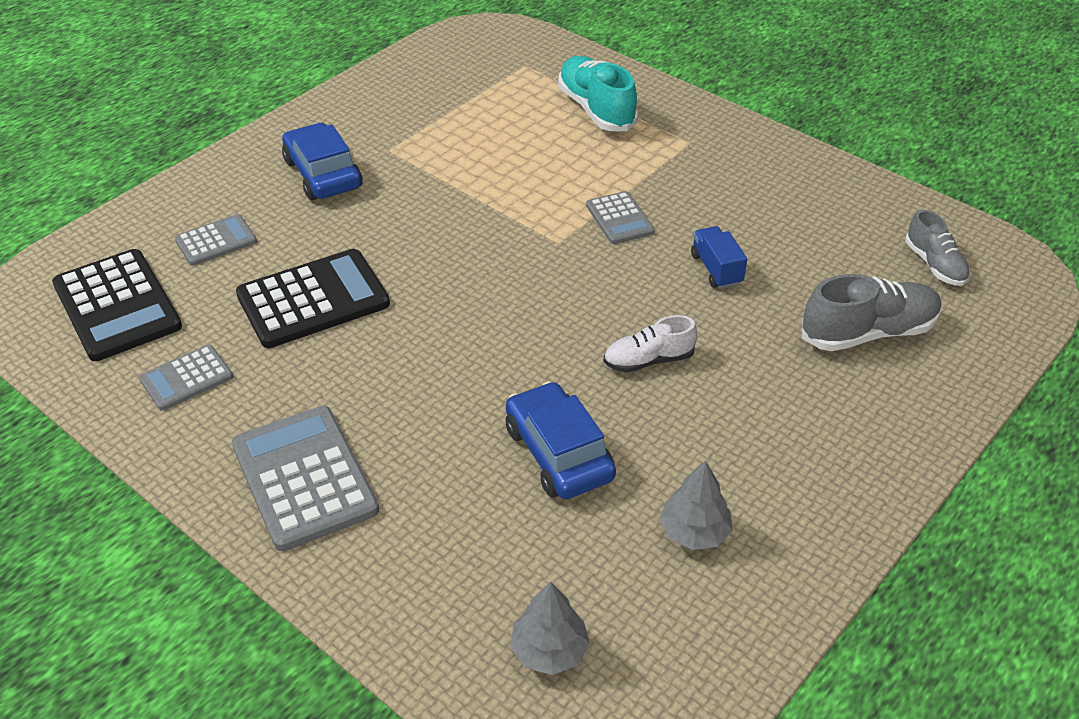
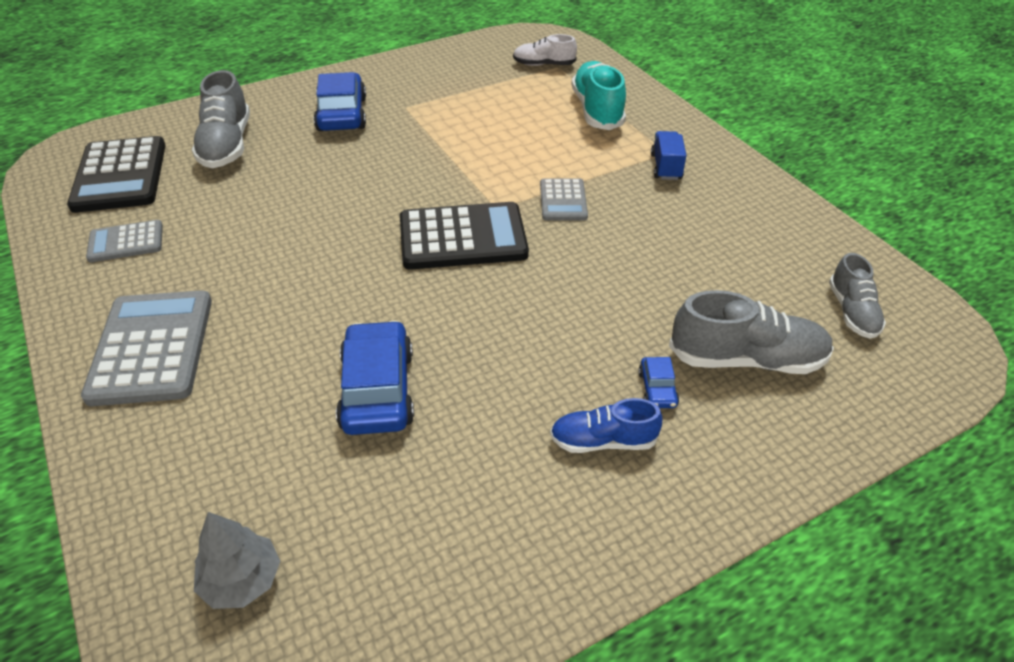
camera: 20 degrees right, 0 degrees up
grey calculator [175,214,257,266] -> grey shoe [192,70,250,168]
black calculator [236,249,390,348] -> black calculator moved to [400,202,529,270]
white shoe [603,315,697,373] -> white shoe moved to [513,34,577,66]
grey tree [659,460,733,550] -> none
blue truck [691,226,747,289] -> blue truck moved to [651,131,686,180]
none -> blue shoe [550,398,662,453]
none -> blue car [638,357,679,408]

